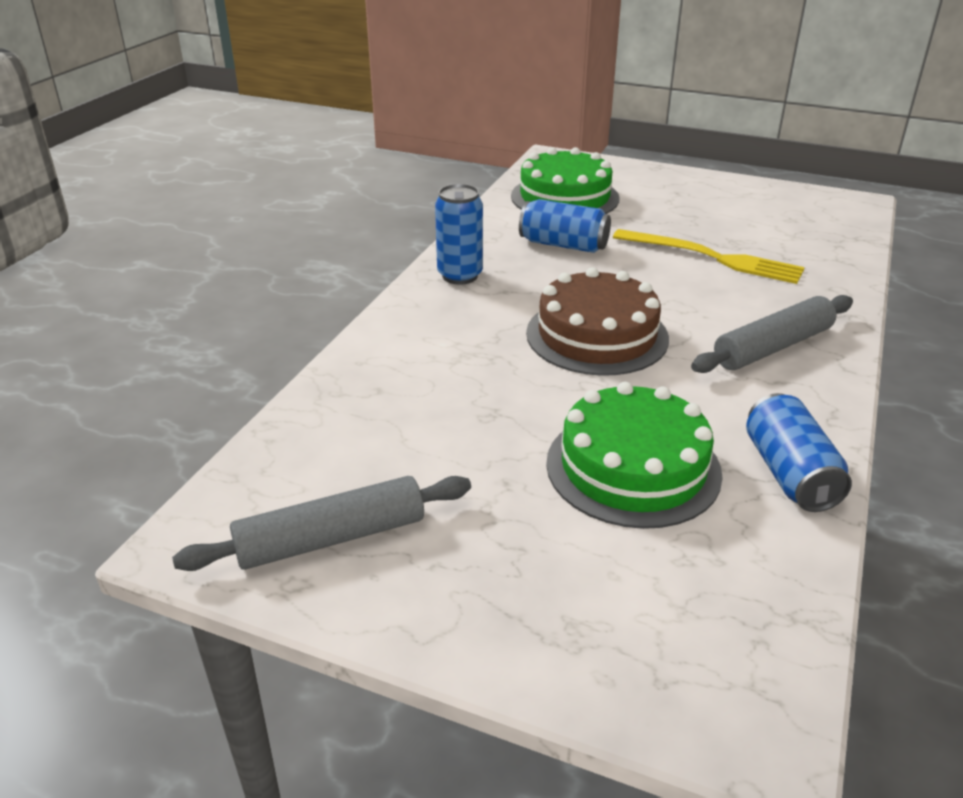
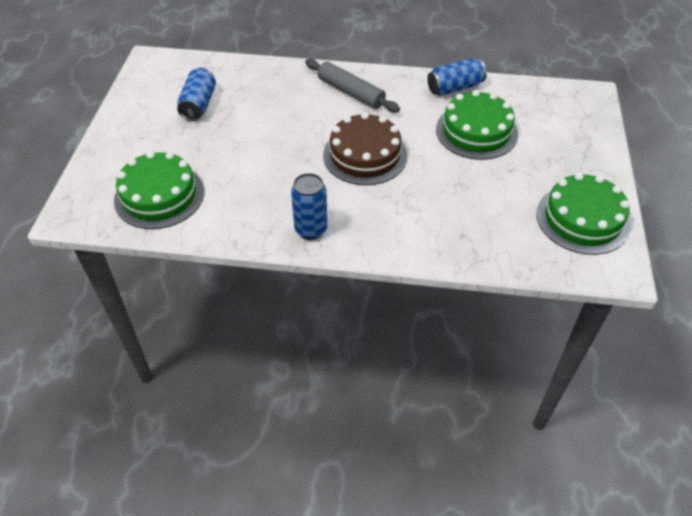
camera: 105 degrees left, 15 degrees up
grey rolling pin [172,476,471,571] -> green cake [536,173,630,255]
blue can [519,199,611,253] -> blue can moved to [177,68,216,121]
yellow fork [613,229,805,284] -> none

